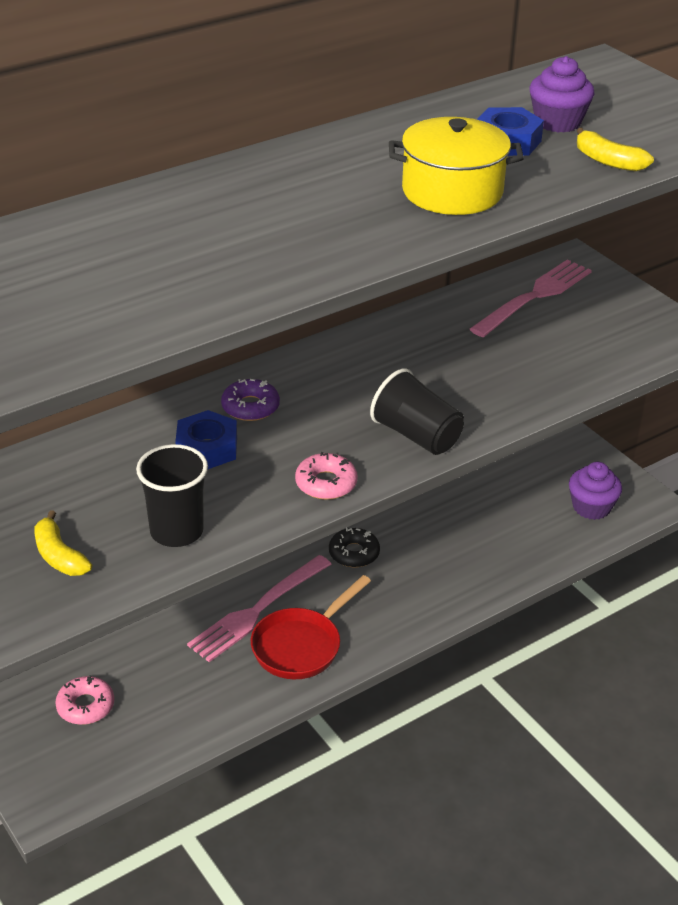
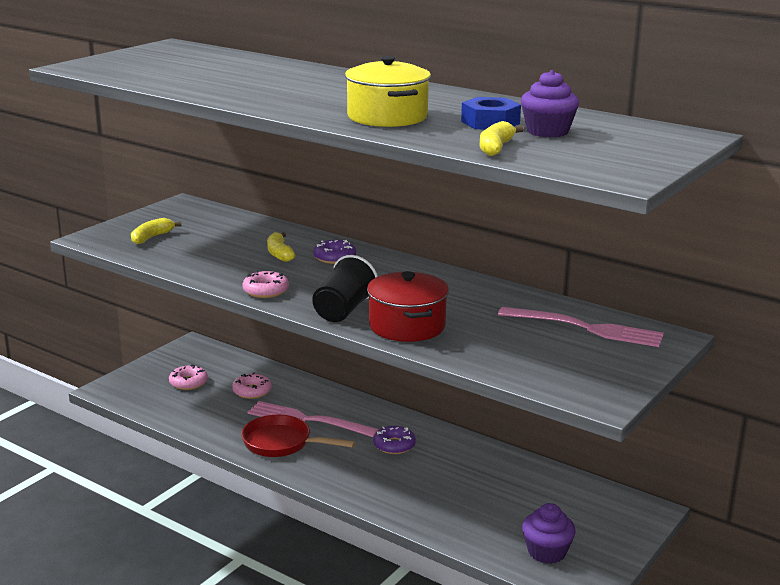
camera: 70 degrees right, 15 degrees down
black cup [136,444,208,547] -> none
blue nut [175,410,237,469] -> yellow banana [267,232,295,262]
black donut [329,528,380,567] -> purple donut [373,426,416,454]
none -> pink donut [232,373,272,399]
none -> red pot [367,271,449,342]

